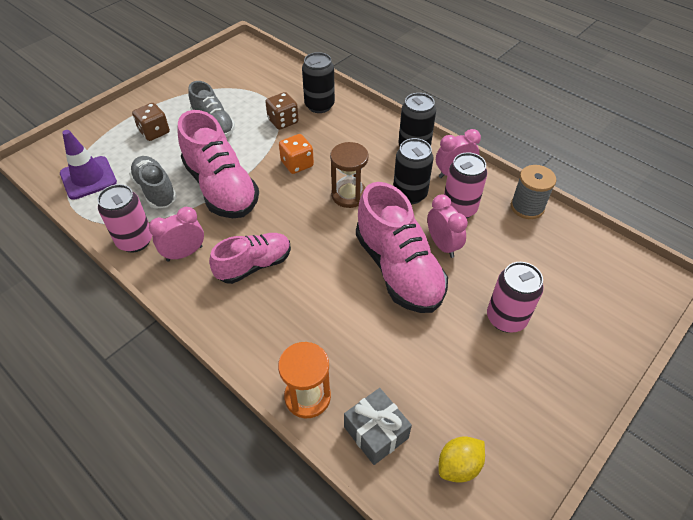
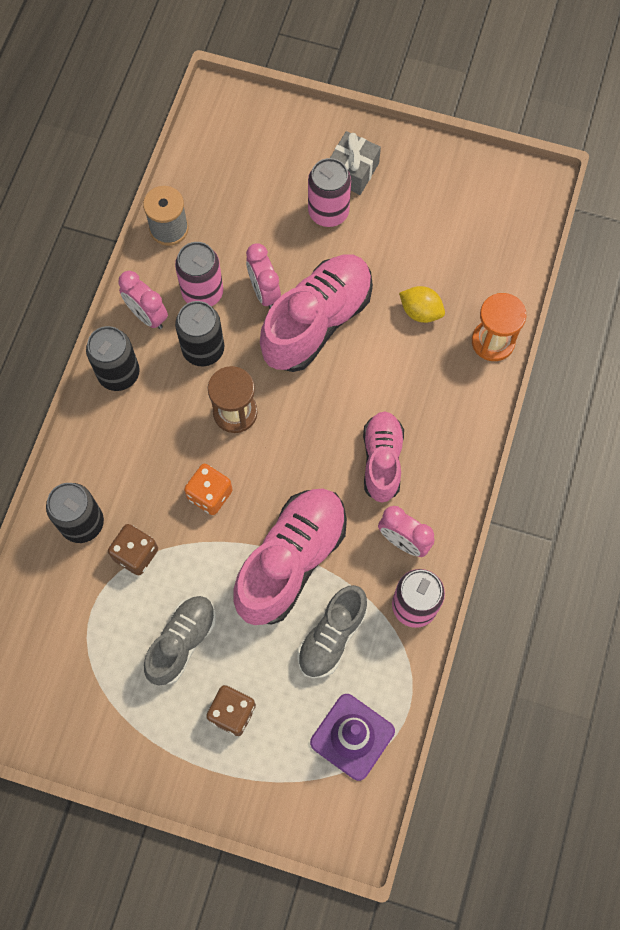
camera: 115 degrees left, 20 degrees up
pink shoe [209,233,291,284] -> pink shoe turned 60 degrees clockwise [363,412,404,502]
grey gift [344,388,412,465] -> grey gift moved to [330,131,381,195]
pink clock [427,194,468,258] -> pink clock turned 60 degrees counterclockwise [246,243,281,308]
yellow lemon [439,436,485,483] -> yellow lemon moved to [399,286,445,323]

